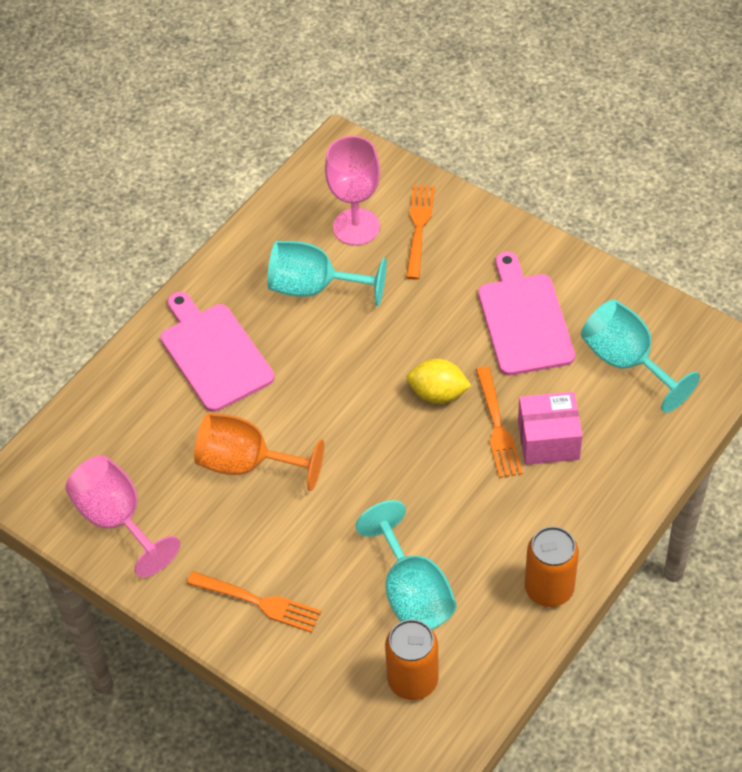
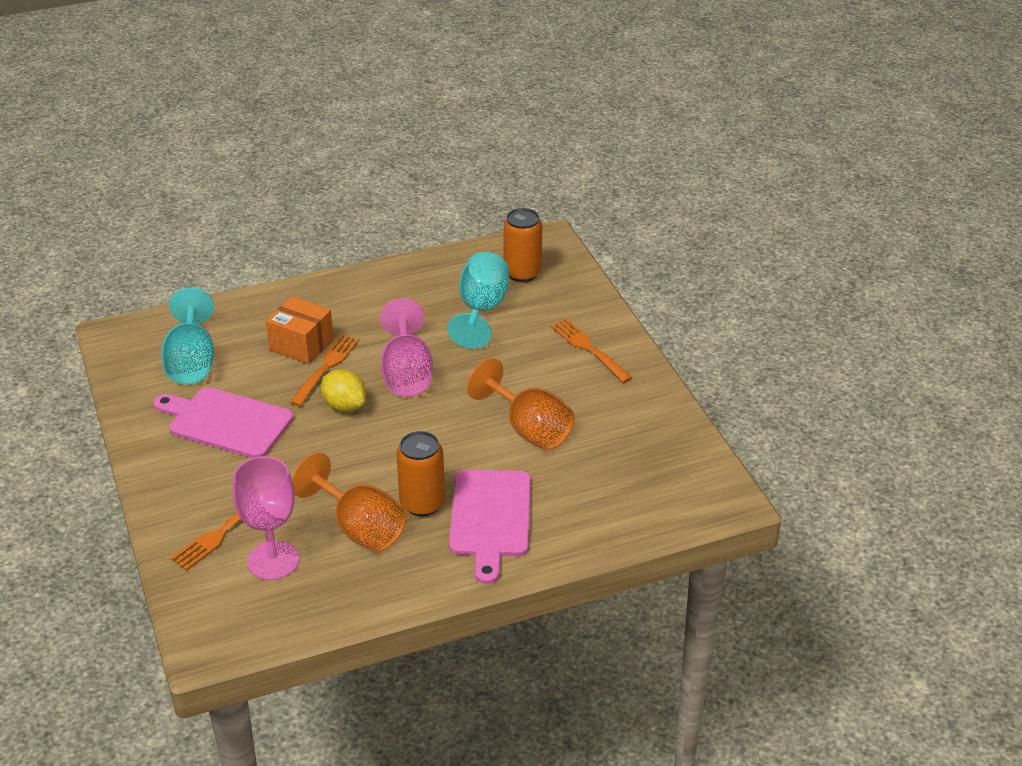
camera: 150 degrees left, 15 degrees down
pink goblet [65,455,180,577] -> pink goblet moved to [380,298,433,397]
turquoise goblet [267,241,387,306] -> orange goblet [292,452,407,552]
pink cutting board [478,252,575,375] -> pink cutting board turned 90 degrees clockwise [153,387,294,458]
pink box [518,392,583,465] -> orange box [266,296,334,364]
orange can [525,526,579,607] -> orange can moved to [396,431,445,516]

